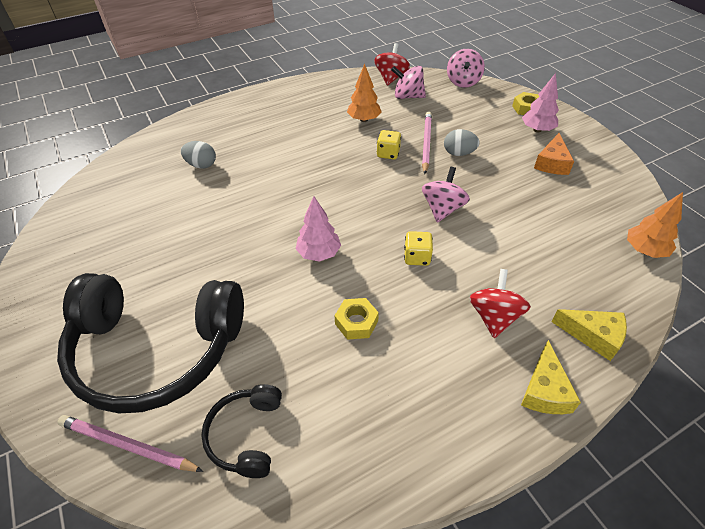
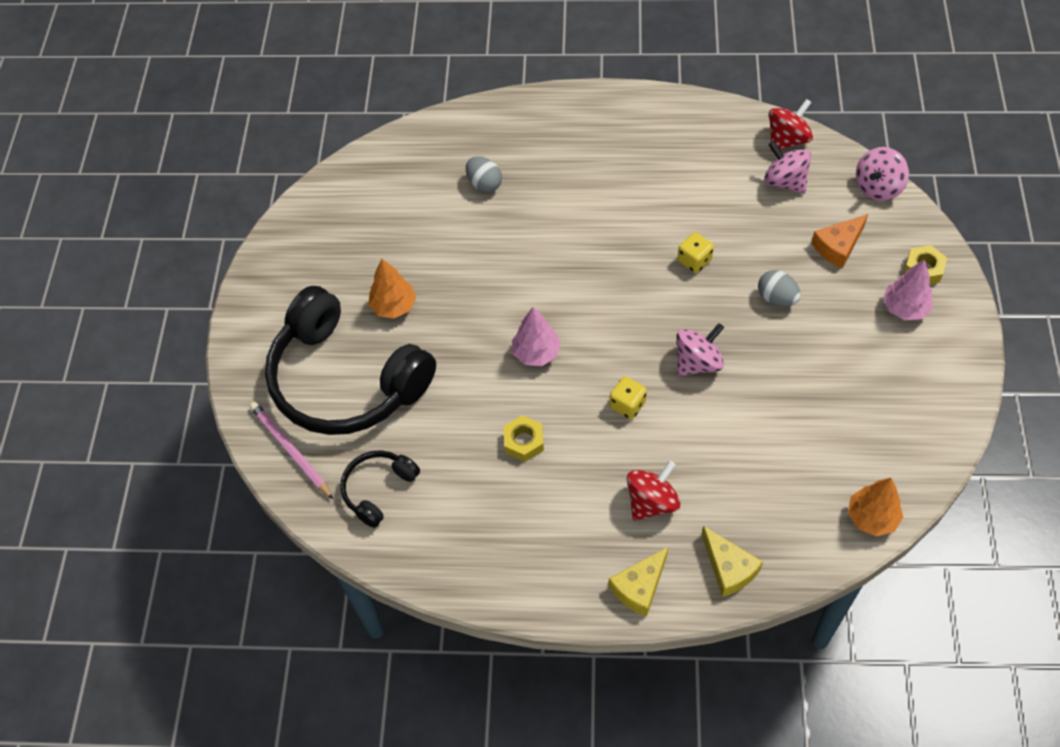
camera: 35 degrees right, 10 degrees up
orange tree [347,64,382,122] -> orange tree moved to [368,259,416,318]
pink pencil [422,112,432,174] -> none
orange cheese [534,133,574,175] -> orange cheese moved to [811,214,868,269]

